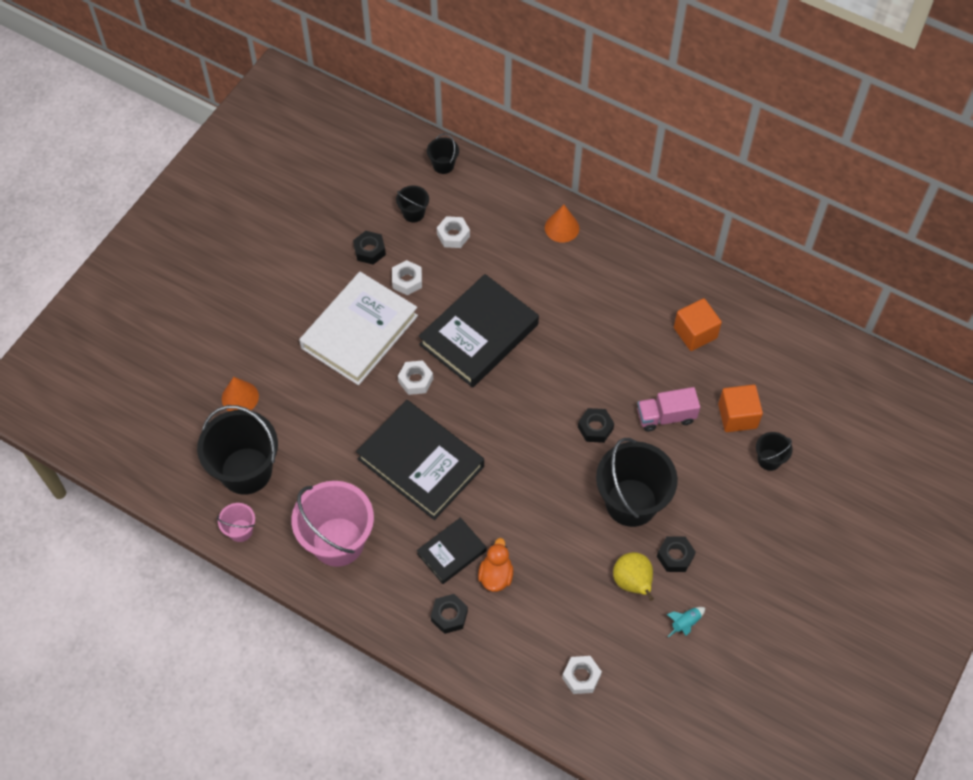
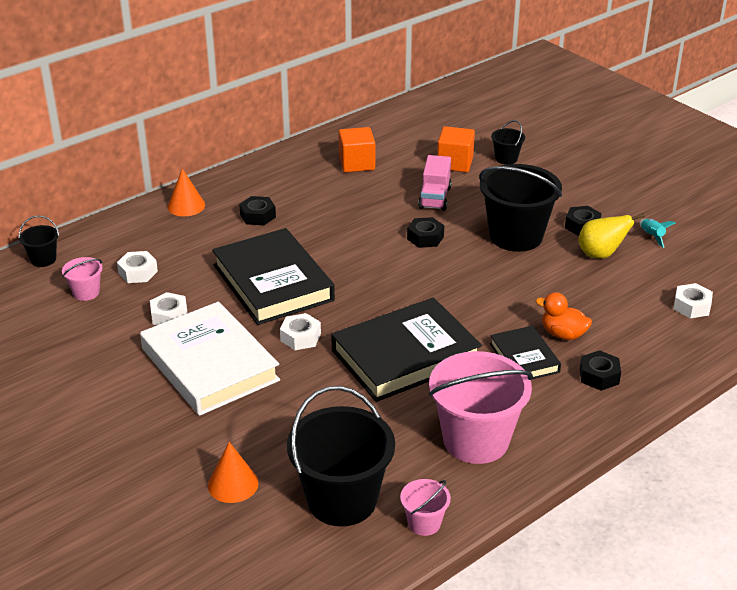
camera: 70 degrees left, 25 degrees down
black nut [353,231,386,265] -> black nut moved to [239,196,276,225]
black bucket [396,185,429,222] -> pink bucket [62,257,103,301]

